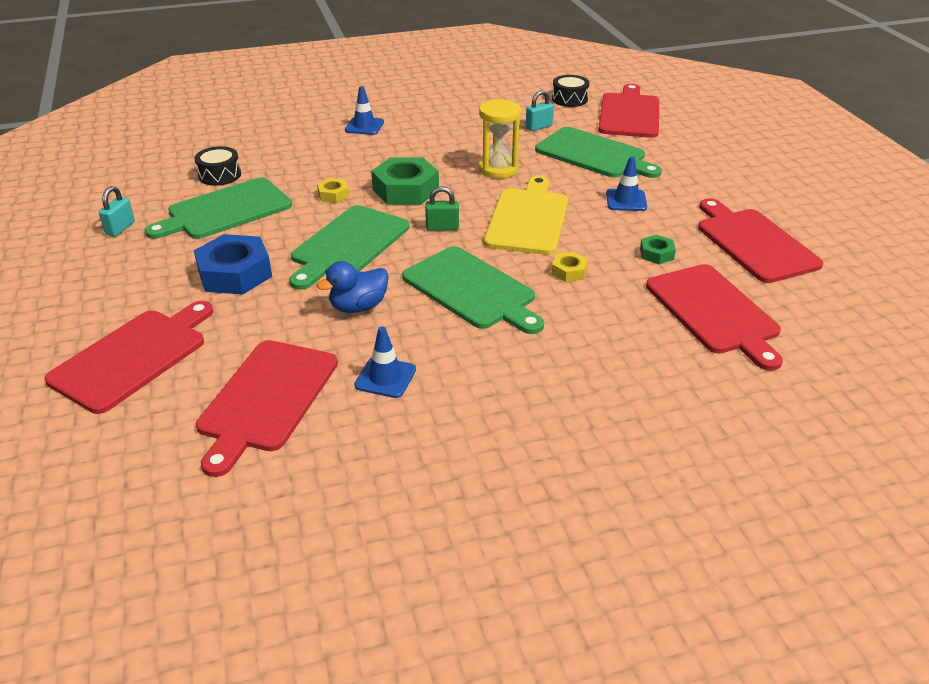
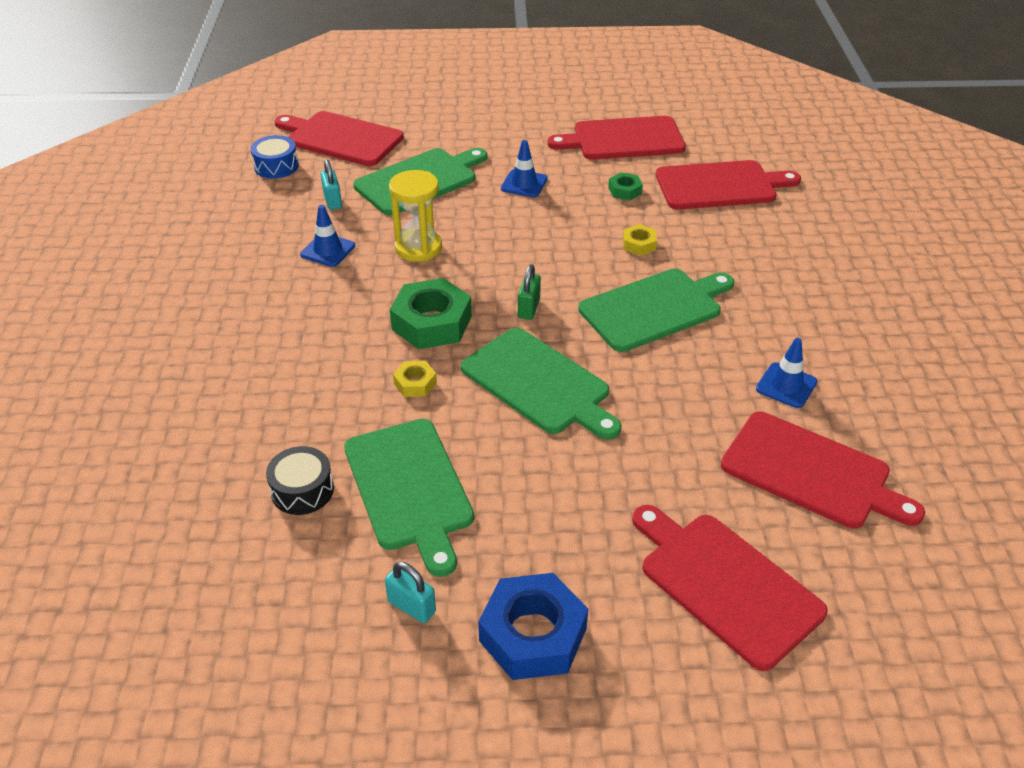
camera: 75 degrees left, 5 degrees up
blue nut [194,234,272,295] -> blue nut moved to [478,573,588,680]
blue duck [317,261,389,313] -> none
blue traffic cone [345,86,384,135] -> blue traffic cone moved to [300,205,355,267]
yellow cutting board [484,176,568,255] -> none
black drum [552,75,589,107] -> blue drum [250,135,299,179]

